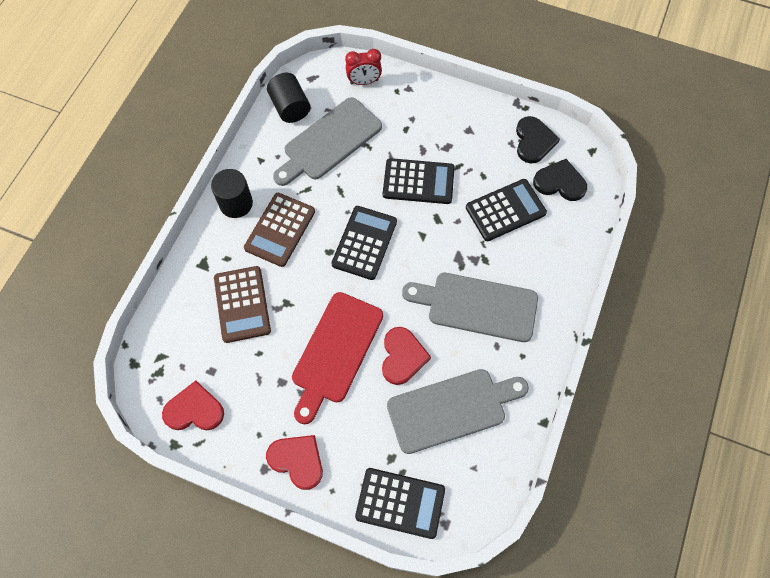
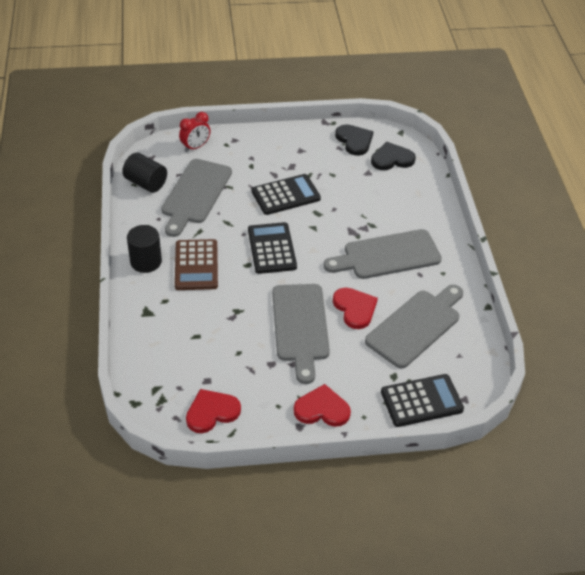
camera: 30 degrees left, 20 degrees down
brown calculator [214,266,271,343] -> none
red cutting board [292,292,383,424] -> grey cutting board [272,284,330,384]
black calculator [466,179,547,241] -> none

